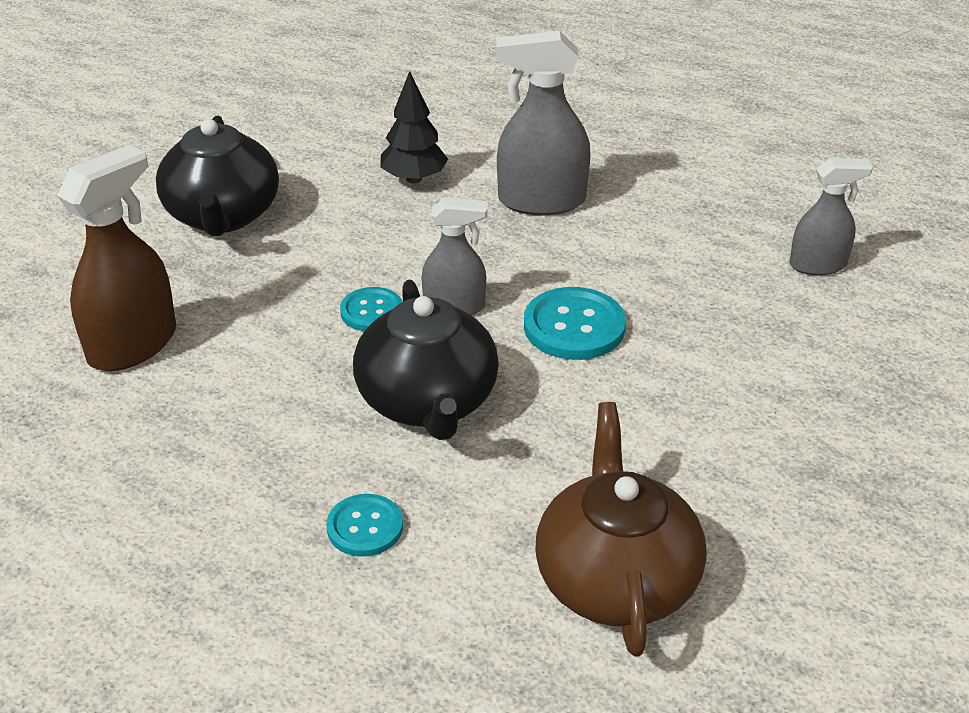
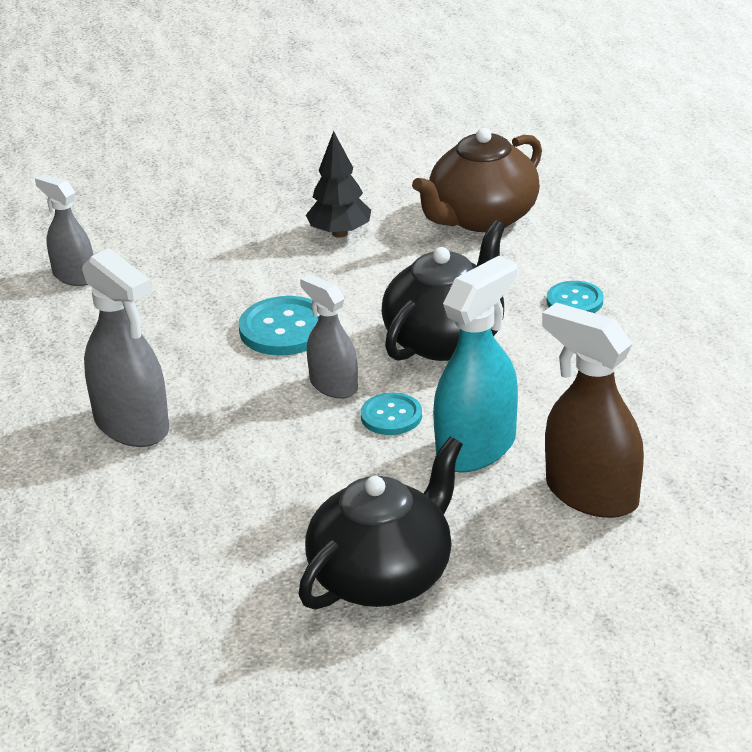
camera: 130 degrees left, 5 degrees down
brown spray bottle [57,145,176,371] -> brown spray bottle turned 45 degrees clockwise [542,302,644,518]
black tree [381,71,448,183] -> black tree moved to [306,131,371,238]
none -> turquoise spray bottle [433,256,518,473]

